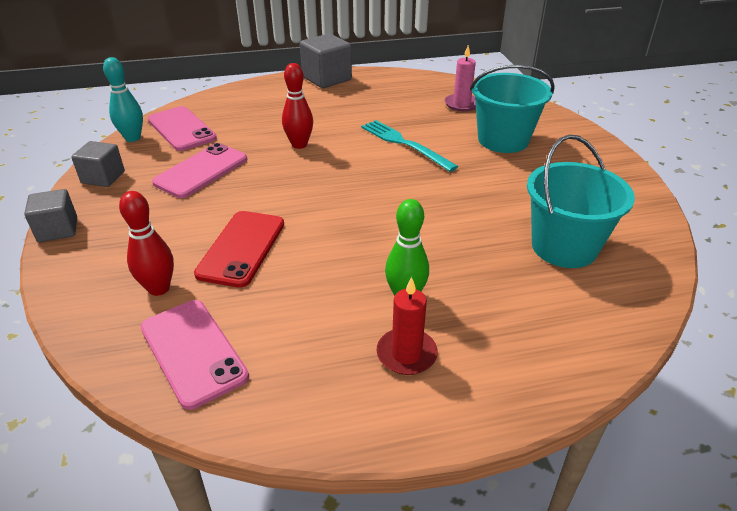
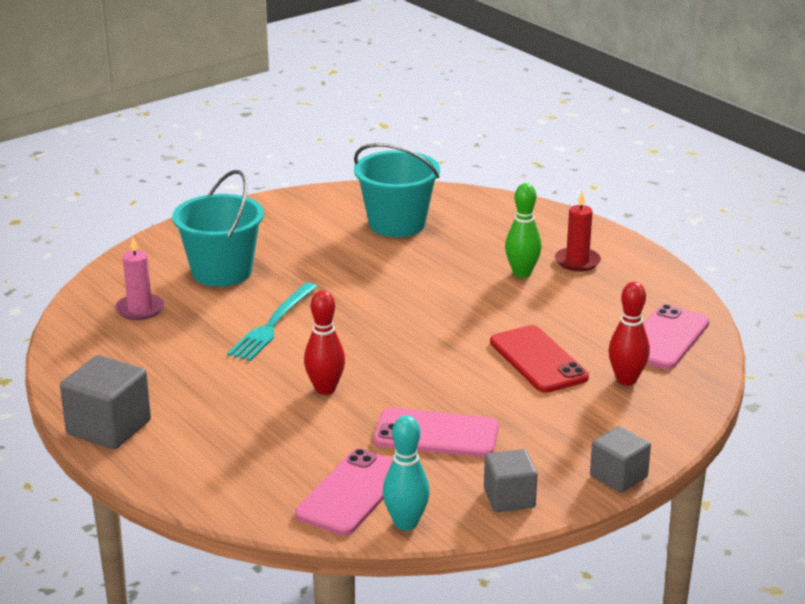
camera: 115 degrees left, 10 degrees down
red phone [194,211,284,288] -> red phone turned 75 degrees clockwise [490,325,589,393]

